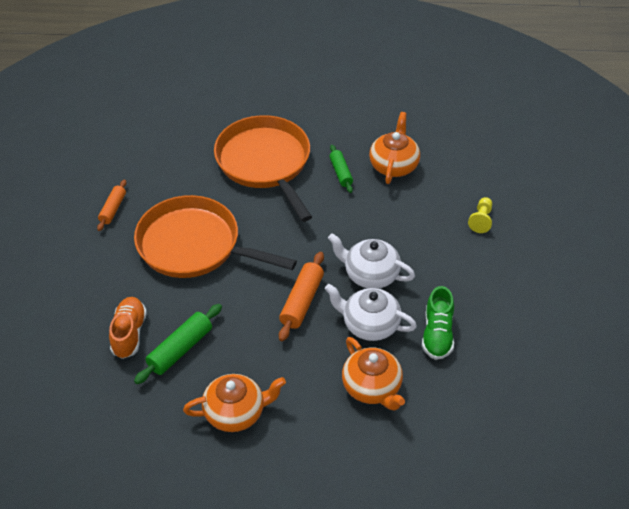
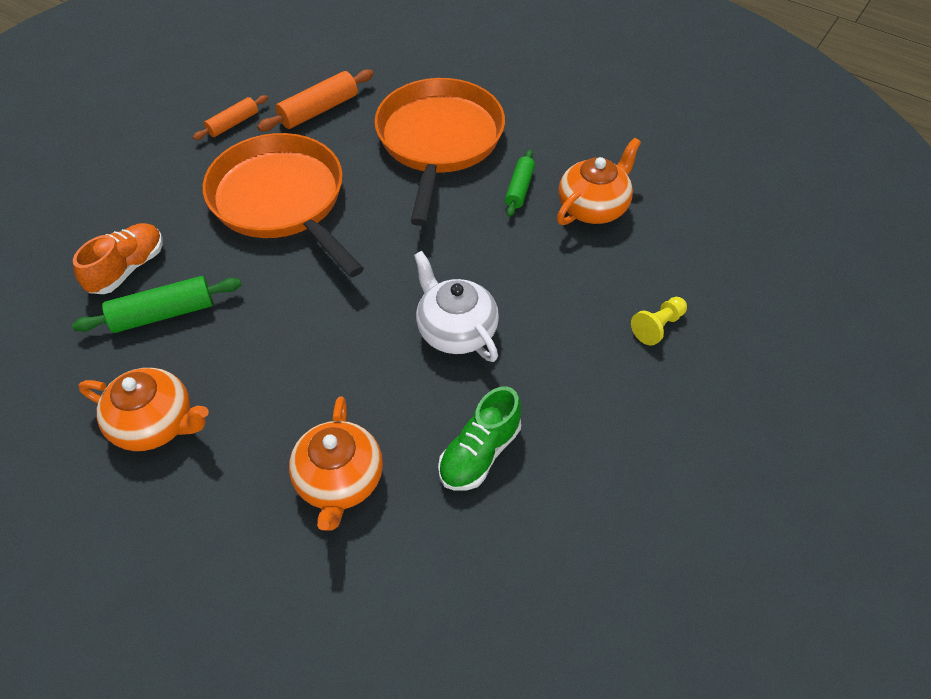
camera: 30 degrees right, 5 degrees up
orange rolling pin [279,252,324,341] -> orange rolling pin moved to [257,69,374,131]
white teapot [325,284,417,341] -> none

